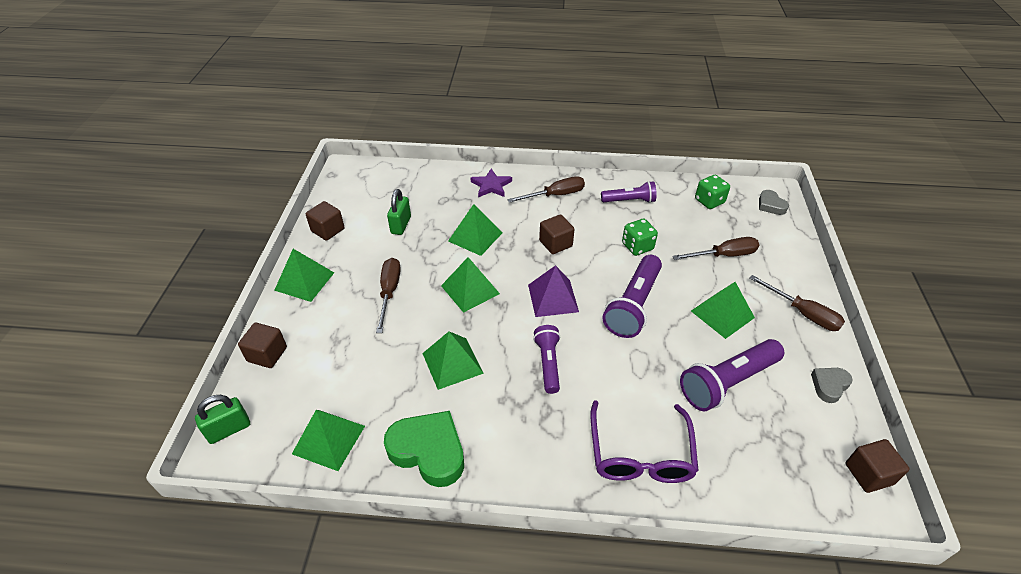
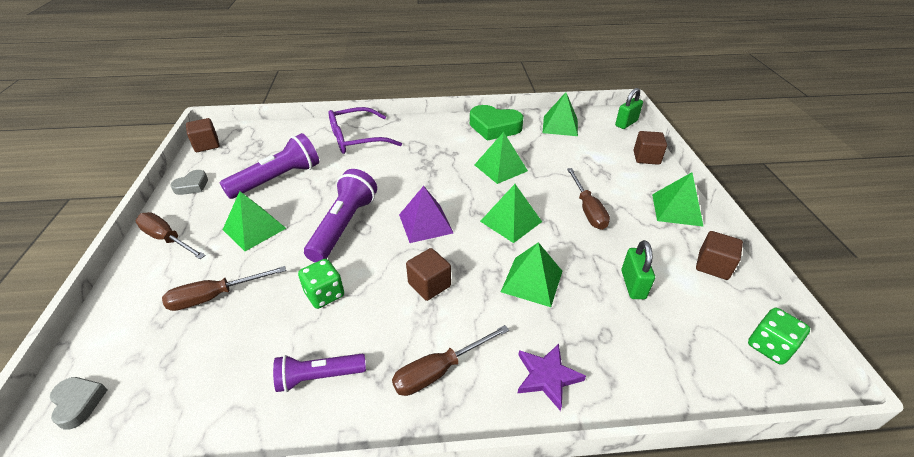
camera: 170 degrees right, 5 degrees down
purple flashlight [533,325,560,394] -> none
purple glasses [591,400,699,483] -> purple glasses turned 105 degrees counterclockwise [329,107,402,154]
green dice [695,175,730,209] -> green dice moved to [748,308,810,365]

